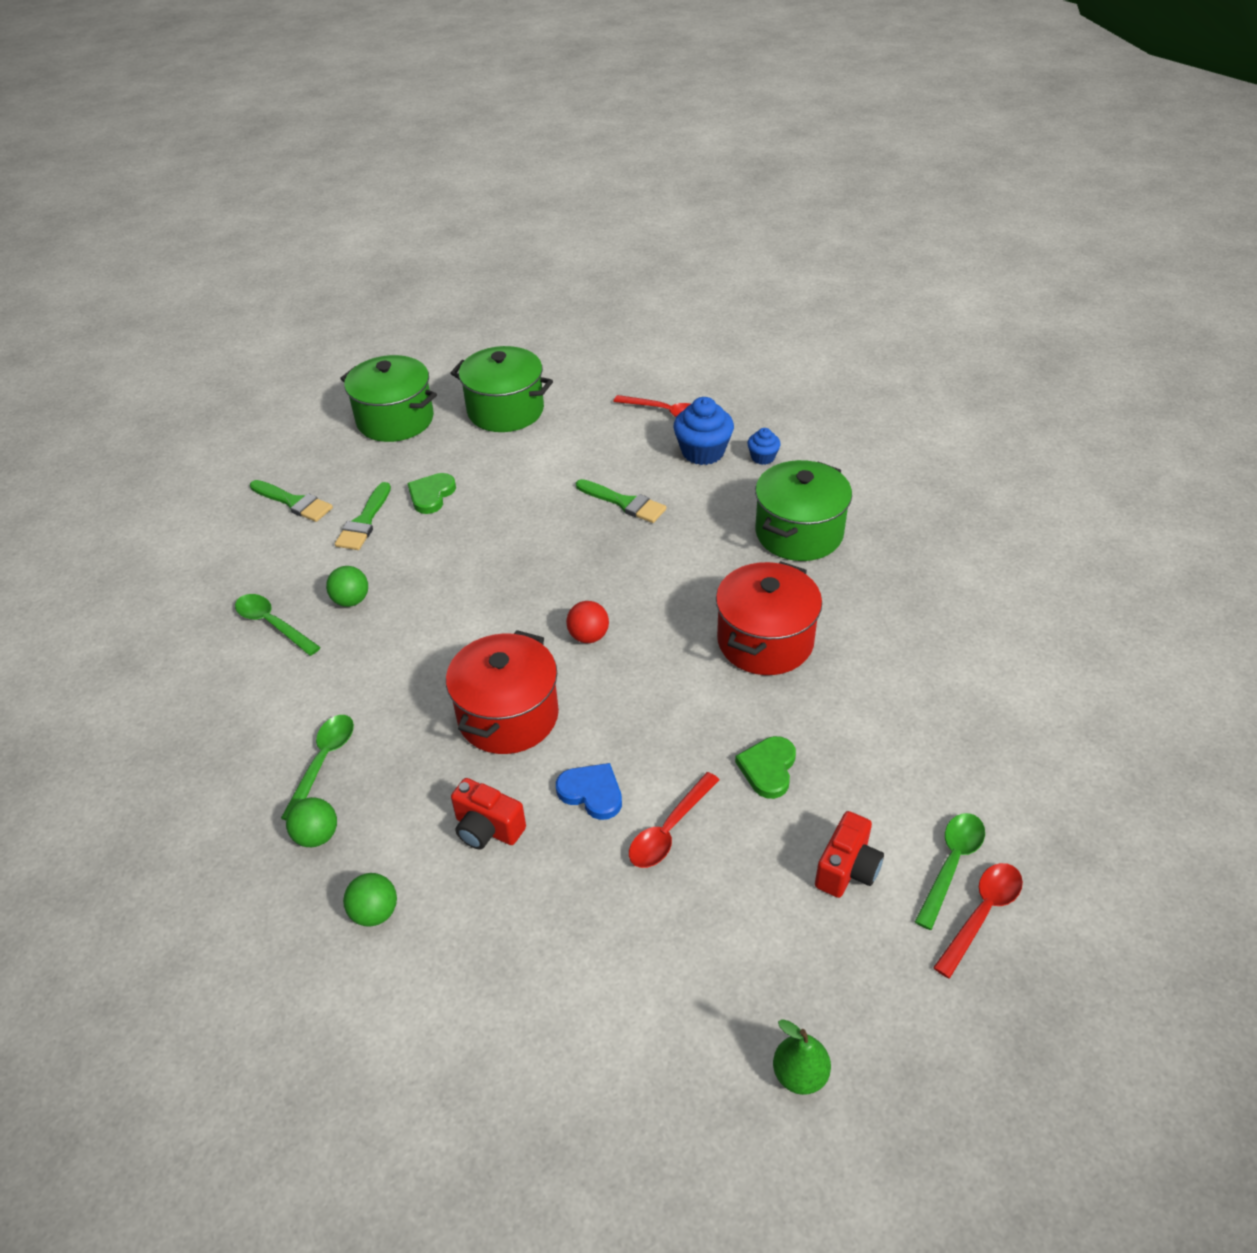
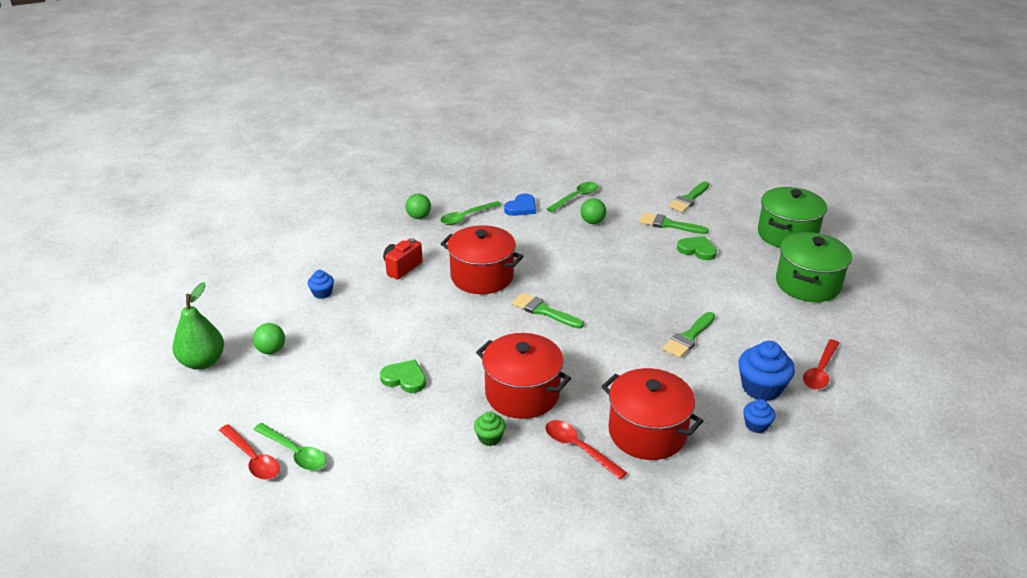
camera: 95 degrees right, 10 degrees down
green spoon [281,715,354,820] -> green spoon turned 120 degrees clockwise [440,201,501,225]
green ball [343,873,397,927] -> green ball moved to [253,323,285,354]
blue heart [556,763,622,820] -> blue heart moved to [504,193,536,216]
red ball [566,601,609,643] -> green brush [512,293,584,329]
red spoon [629,772,720,868] -> red spoon moved to [545,420,627,479]
green pot [755,460,852,561] -> red pot [601,368,703,460]
green pear [773,1019,831,1095] -> green pear [173,282,224,370], size x1.57
red camera [815,811,884,898] -> none
none -> blue cupcake [308,270,334,299]
none -> green cupcake [474,412,506,446]

